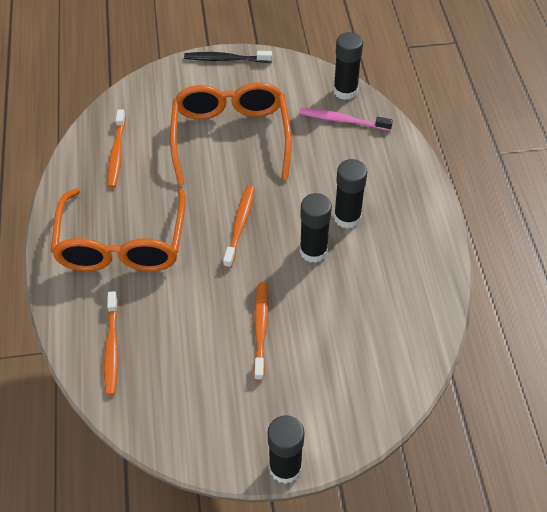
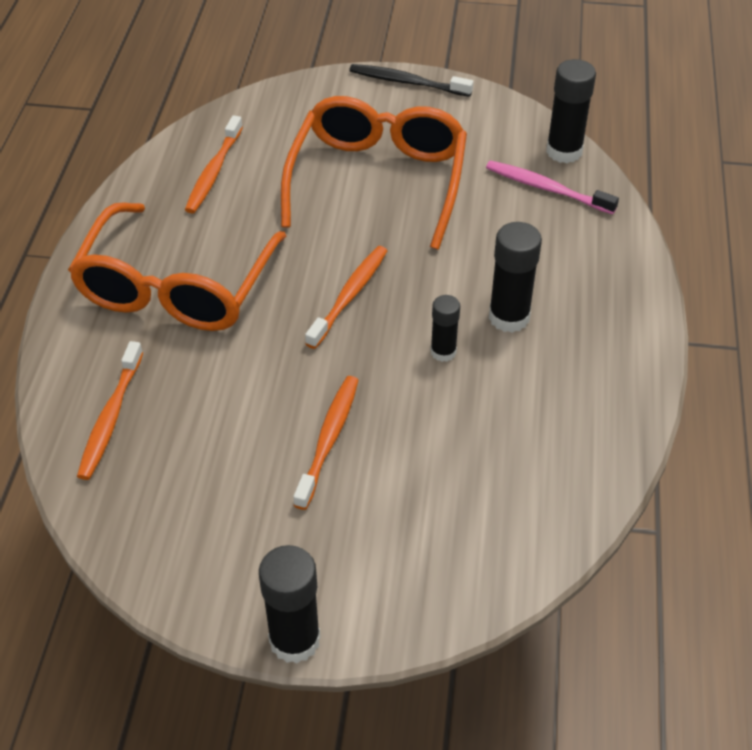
camera: 15 degrees right, 5 degrees down
black glue stick [300,193,332,263] -> black glue stick [431,295,460,362], size x0.61

